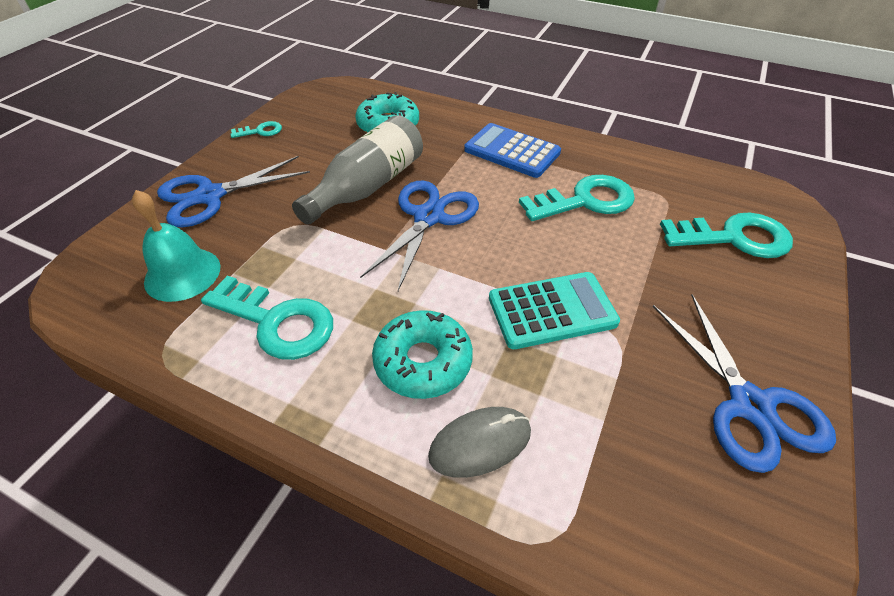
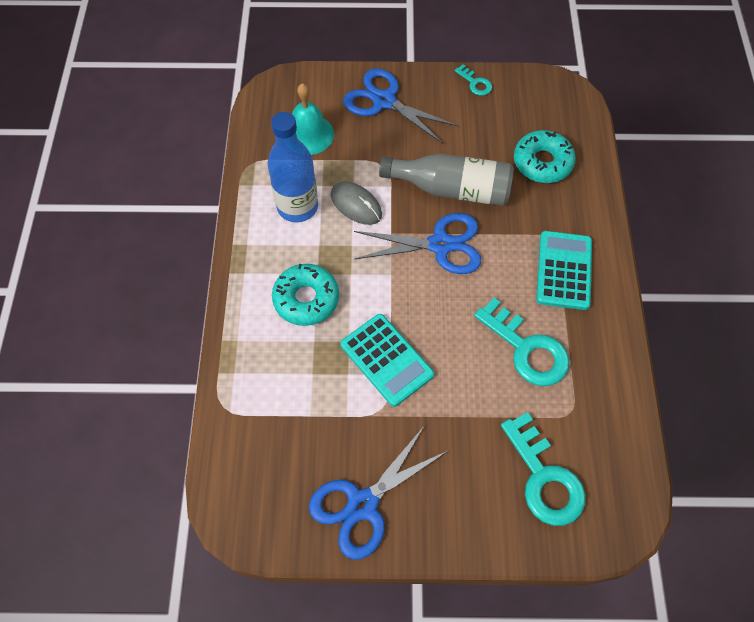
camera: 65 degrees right, 15 degrees up
turquoise key [201,276,333,360] -> blue bottle [268,112,318,222]
grey mouse [428,407,531,478] -> grey mouse moved to [331,181,382,225]
blue calculator [464,123,561,178] -> turquoise calculator [536,231,592,310]

